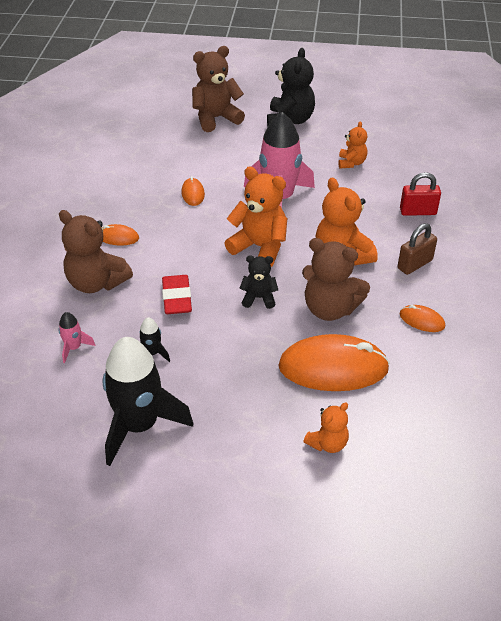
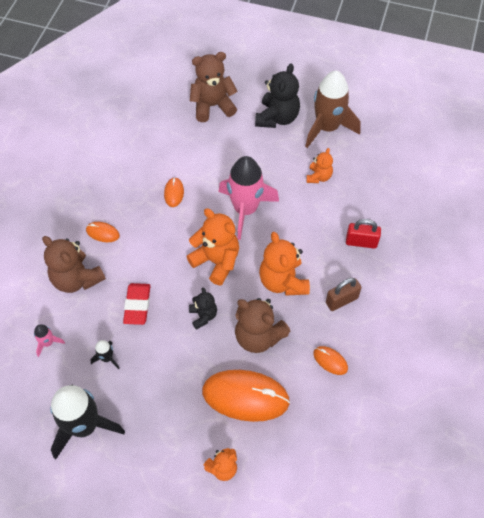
camera: 10 degrees right, 15 degrees up
black teddy bear [239,255,278,309] -> black teddy bear turned 60 degrees clockwise [189,287,217,330]
none -> brown rocket [305,70,361,148]

